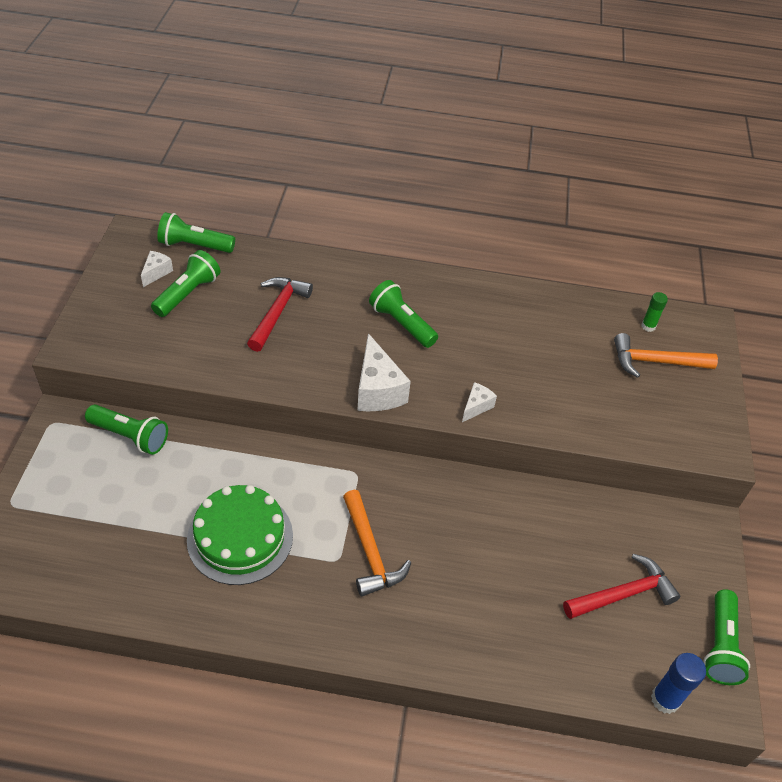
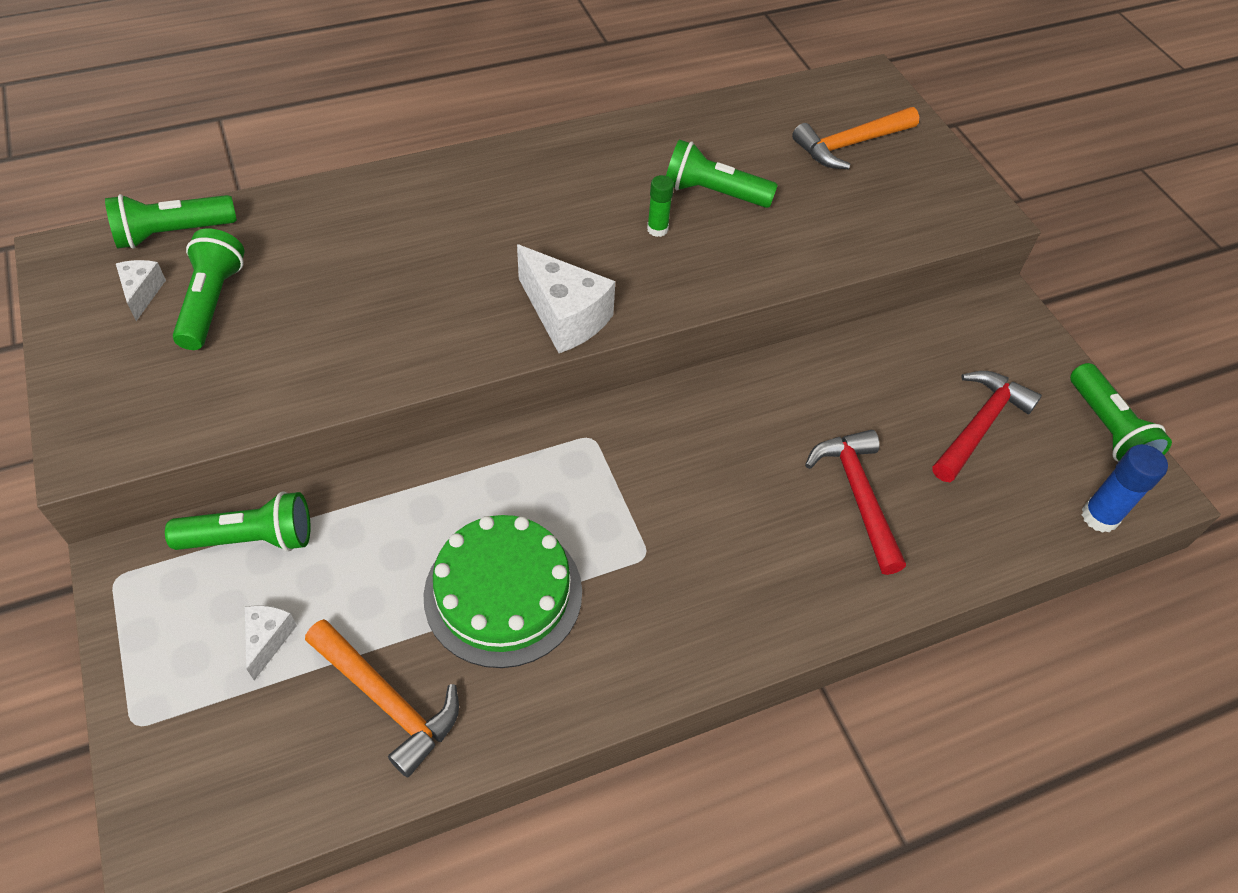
camera: 30 degrees left, 5 degrees up
red hammer [247,277,313,352] -> red hammer moved to [805,430,906,575]
orange hammer [343,490,412,596] -> orange hammer moved to [305,619,459,778]
green flashlight [369,280,438,348] -> green flashlight moved to [666,139,778,208]
white cheese [462,382,497,422] -> white cheese moved to [245,605,297,681]
green glue stick [641,292,668,332] -> green glue stick moved to [647,175,674,237]

